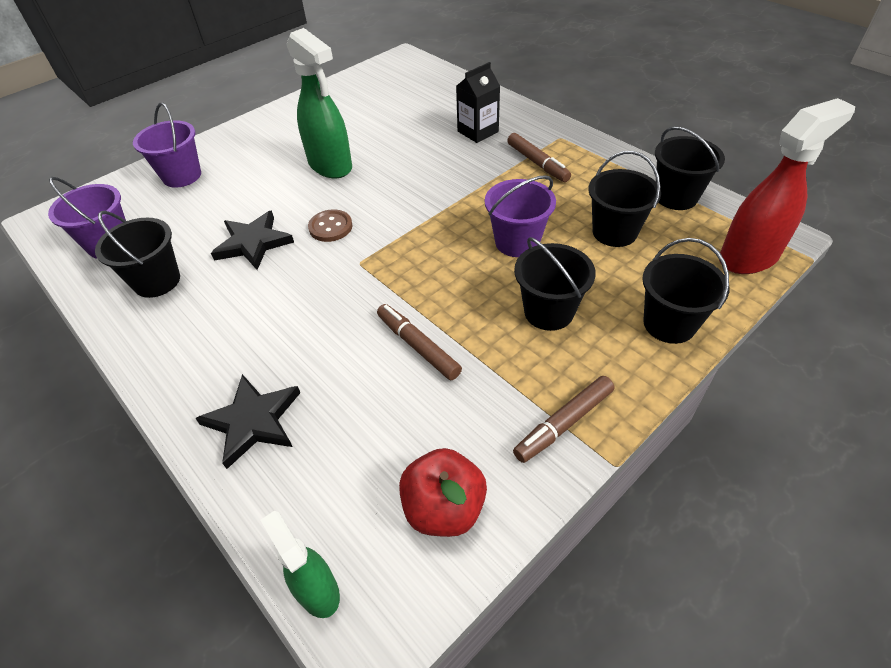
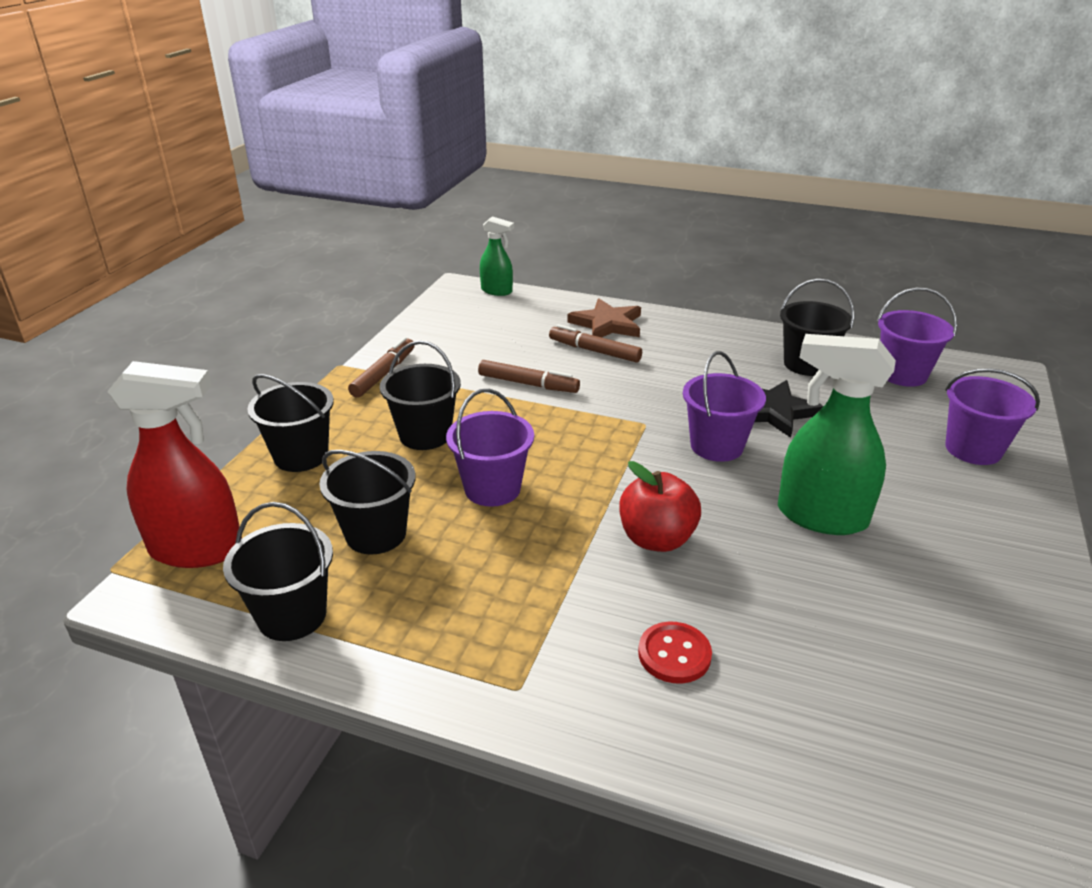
camera: 150 degrees right, 15 degrees down
black star [195,374,300,469] -> brown star [567,298,641,338]
brown button [308,209,352,242] -> purple bucket [683,351,766,462]
red apple [399,448,487,537] -> red apple moved to [619,461,701,552]
black carton [456,62,500,143] -> red button [638,622,712,684]
brown marker [507,133,571,182] -> brown marker moved to [549,324,642,363]
red spray bottle [719,98,855,274] -> red spray bottle turned 120 degrees counterclockwise [107,361,242,568]

